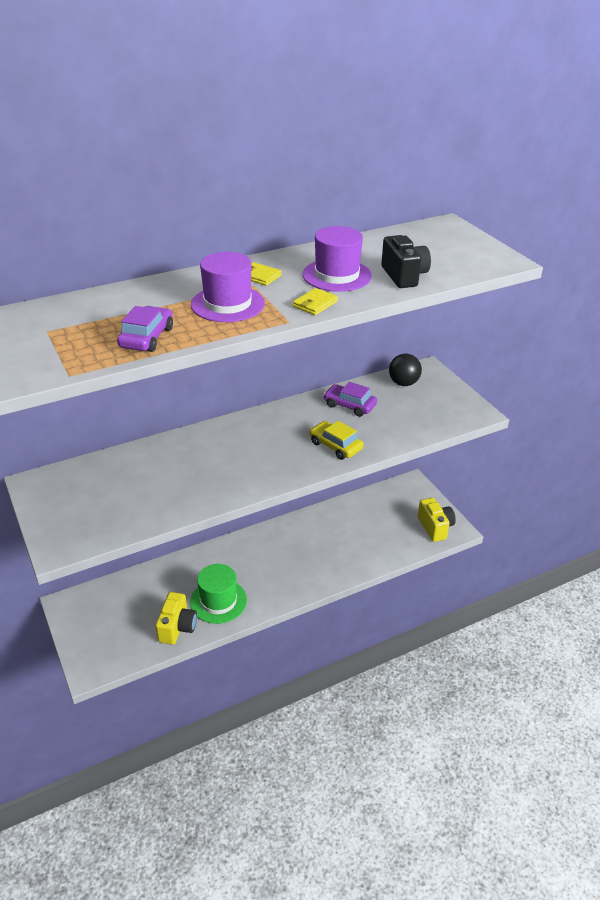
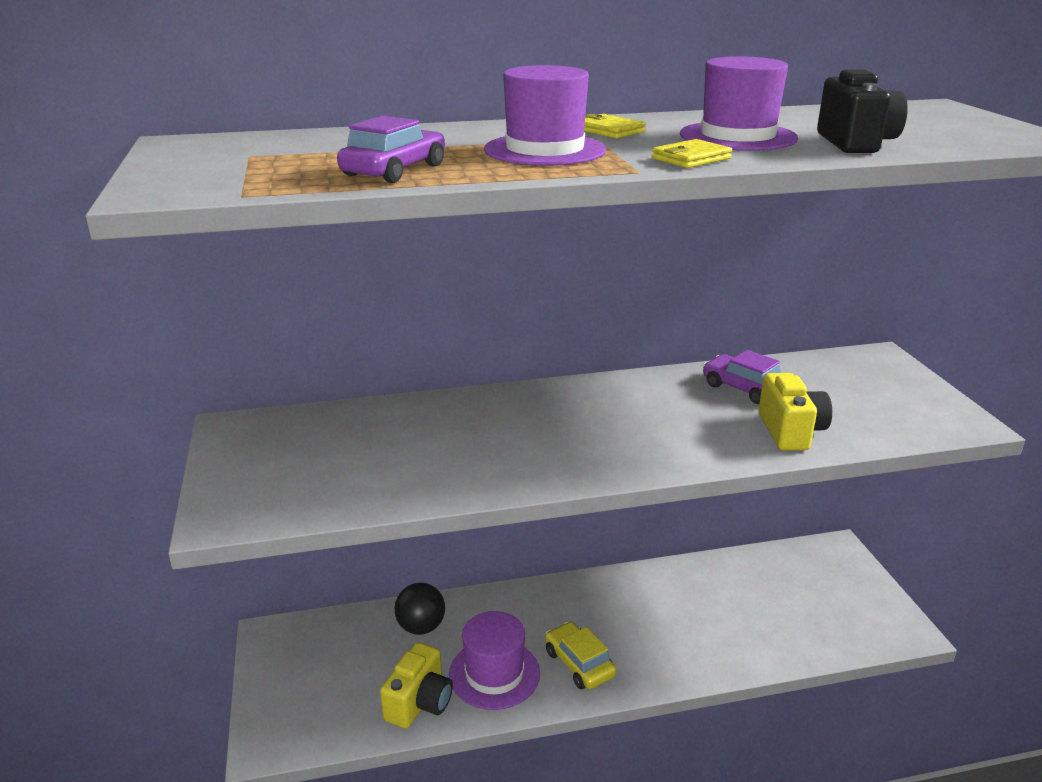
camera: 15 degrees right, 10 degrees down
green hat [190,564,247,624] -> purple hat [449,611,540,710]
yellow car [309,421,364,460] -> yellow car moved to [545,622,617,689]
black ball [389,354,422,386] -> black ball moved to [394,583,445,635]
yellow camera [418,498,456,542] -> yellow camera moved to [759,373,832,451]

